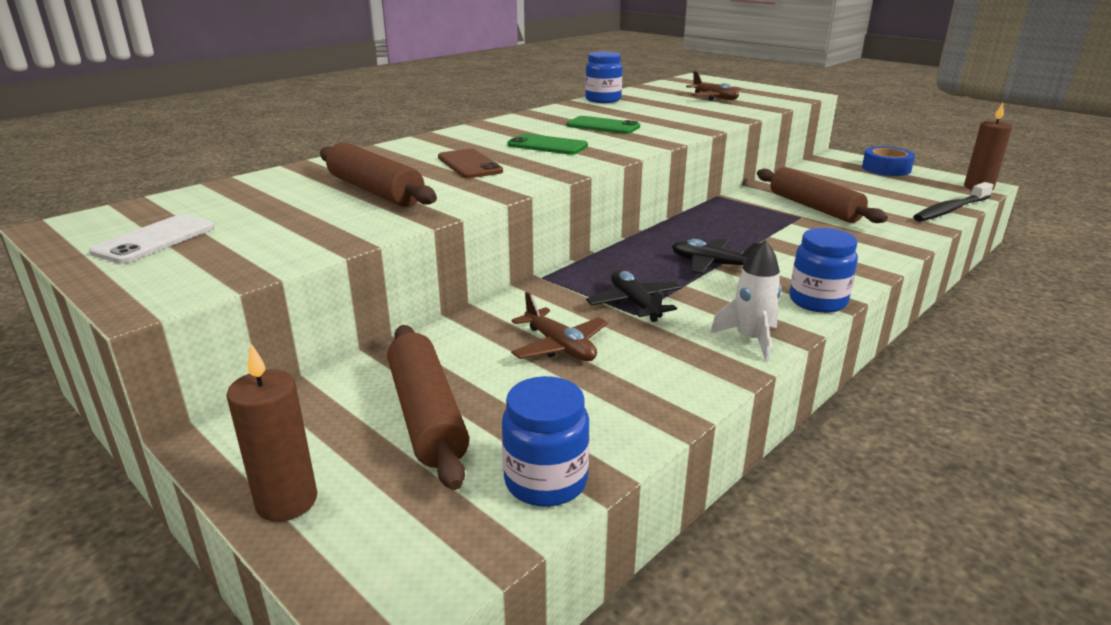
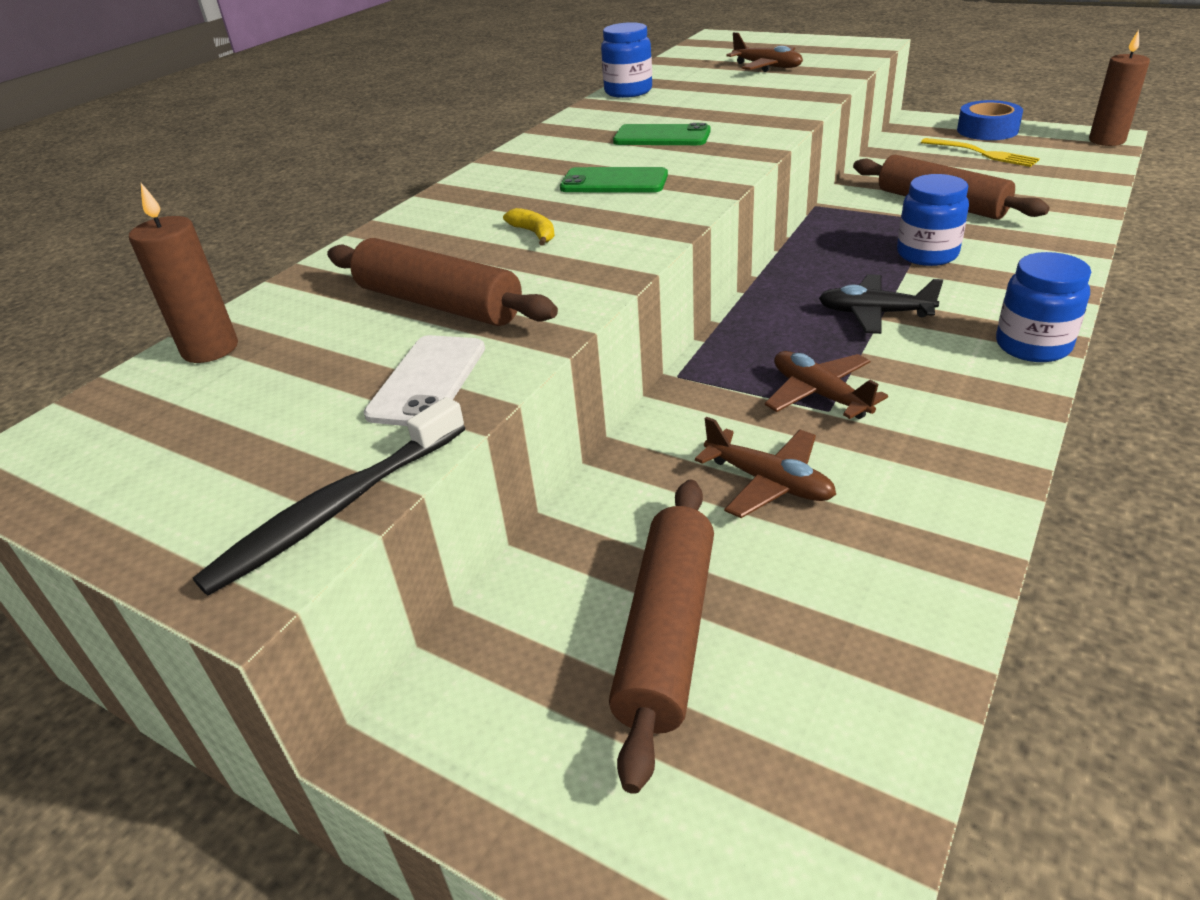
camera: 10 degrees left, 10 degrees up
white phone [89,214,215,264] -> white phone moved to [364,335,485,426]
brown candle [226,344,317,522] -> brown candle moved to [129,183,238,363]
brown rolling pin [387,325,469,490] -> brown rolling pin turned 45 degrees clockwise [609,480,714,794]
brown phone [438,149,503,178] -> yellow banana [503,208,555,246]
blue jar [502,376,590,507] -> blue jar moved to [897,174,969,266]
black plane [586,270,682,322] -> brown plane [765,351,888,419]
white rocket [710,240,782,361] -> none
black toothbrush [913,182,993,222] -> black toothbrush moved to [193,397,465,596]
none -> yellow fork [921,138,1040,167]

